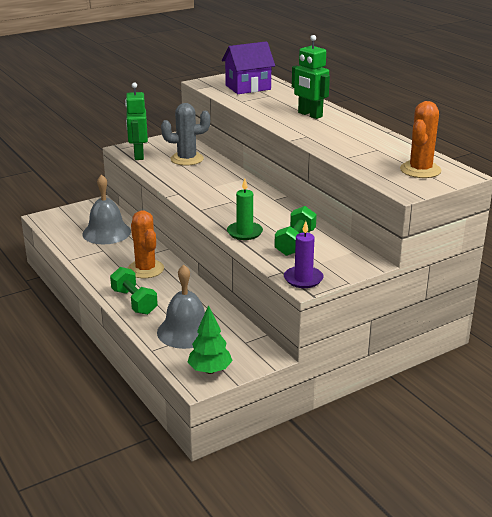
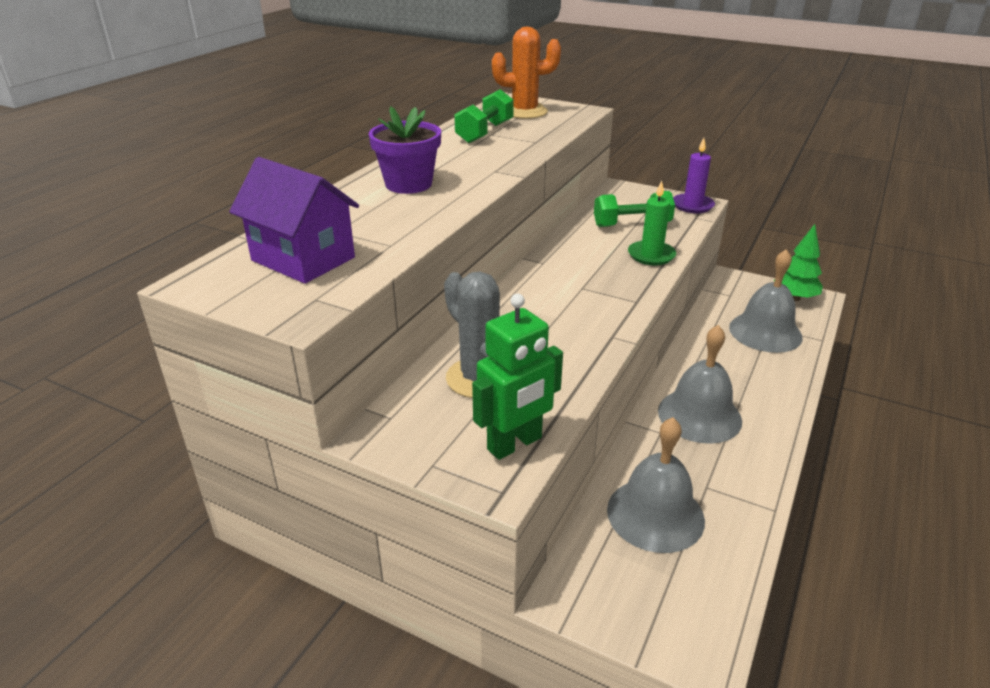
camera: 120 degrees left, 5 degrees up
green dumbbell [110,267,158,315] -> green dumbbell moved to [454,89,514,143]
orange cactus [128,211,164,278] -> grey bell [658,325,742,444]
green robot [292,35,330,119] -> purple flower pot [369,106,441,194]

